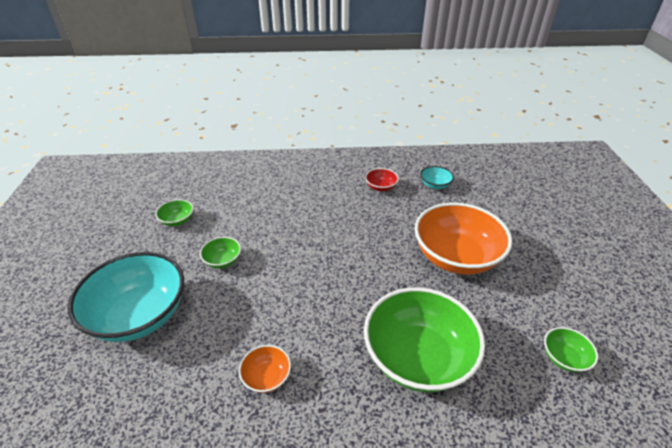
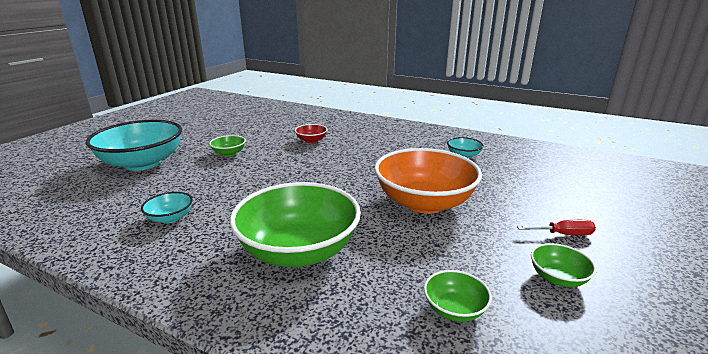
camera: 30 degrees right, 15 degrees down
green bowl [155,199,193,226] -> green bowl moved to [531,243,596,287]
orange bowl [239,345,291,393] -> turquoise bowl [141,192,193,224]
red bowl [365,168,399,191] -> red bowl moved to [295,124,328,143]
none -> red screwdriver [517,220,596,235]

